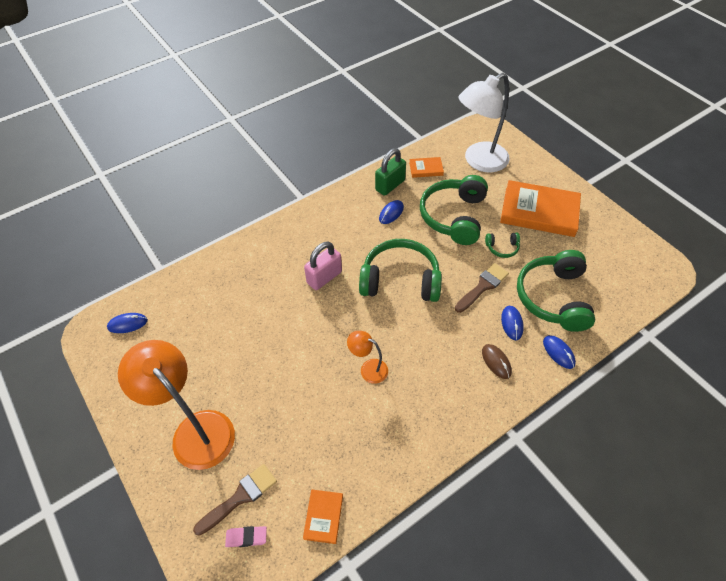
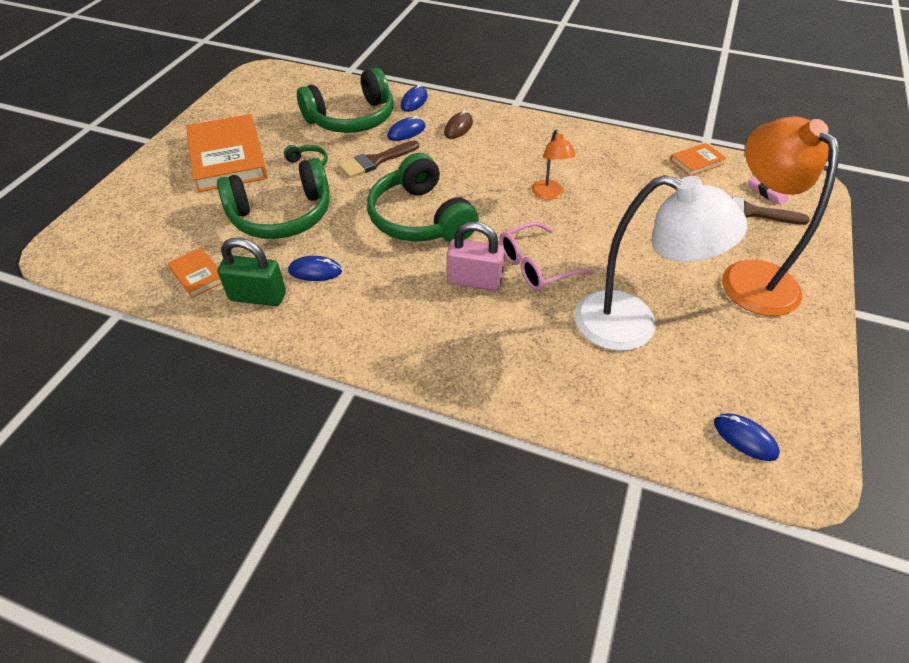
camera: 125 degrees left, 5 degrees down
orange lamp [118,340,235,470] -> orange lamp turned 150 degrees clockwise [722,116,840,316]
brown brush [455,263,509,313] -> brown brush turned 45 degrees counterclockwise [339,141,419,178]
white lamp [459,73,510,172] -> white lamp moved to [575,175,748,351]
none -> pink glasses [500,222,594,291]

